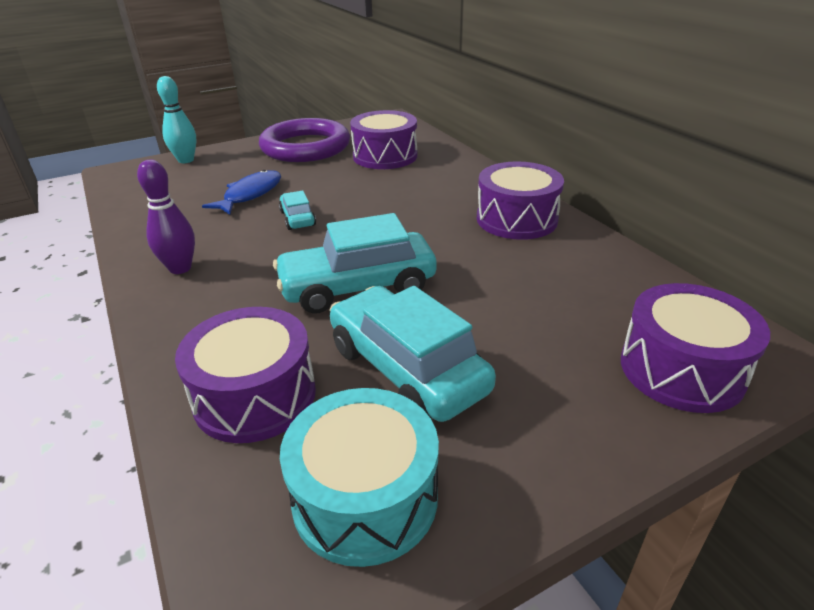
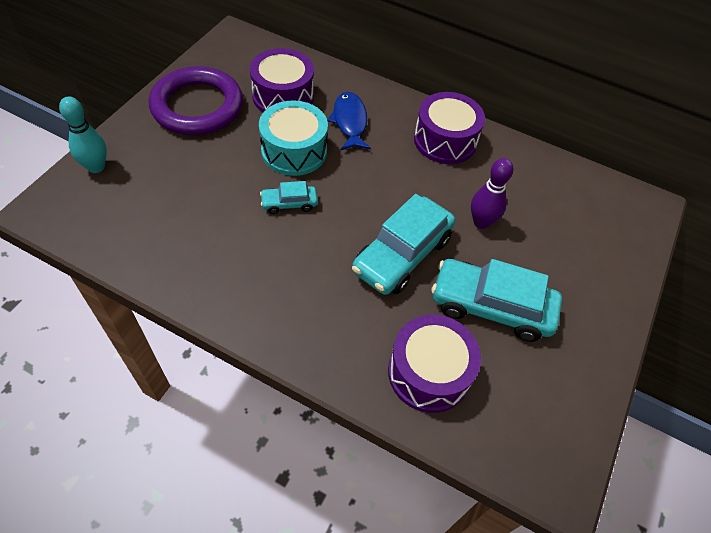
camera: 40 degrees left, 20 degrees up
purple bowling pin [137,160,195,274] -> purple bowling pin moved to [471,158,514,229]
blue fish [202,170,281,215] -> blue fish moved to [327,92,371,150]
turquoise car [279,190,316,230] -> turquoise car turned 45 degrees counterclockwise [260,181,318,214]
turquoise drum [280,388,439,567] -> turquoise drum moved to [259,101,328,176]
purple drum [621,283,770,413] -> none

